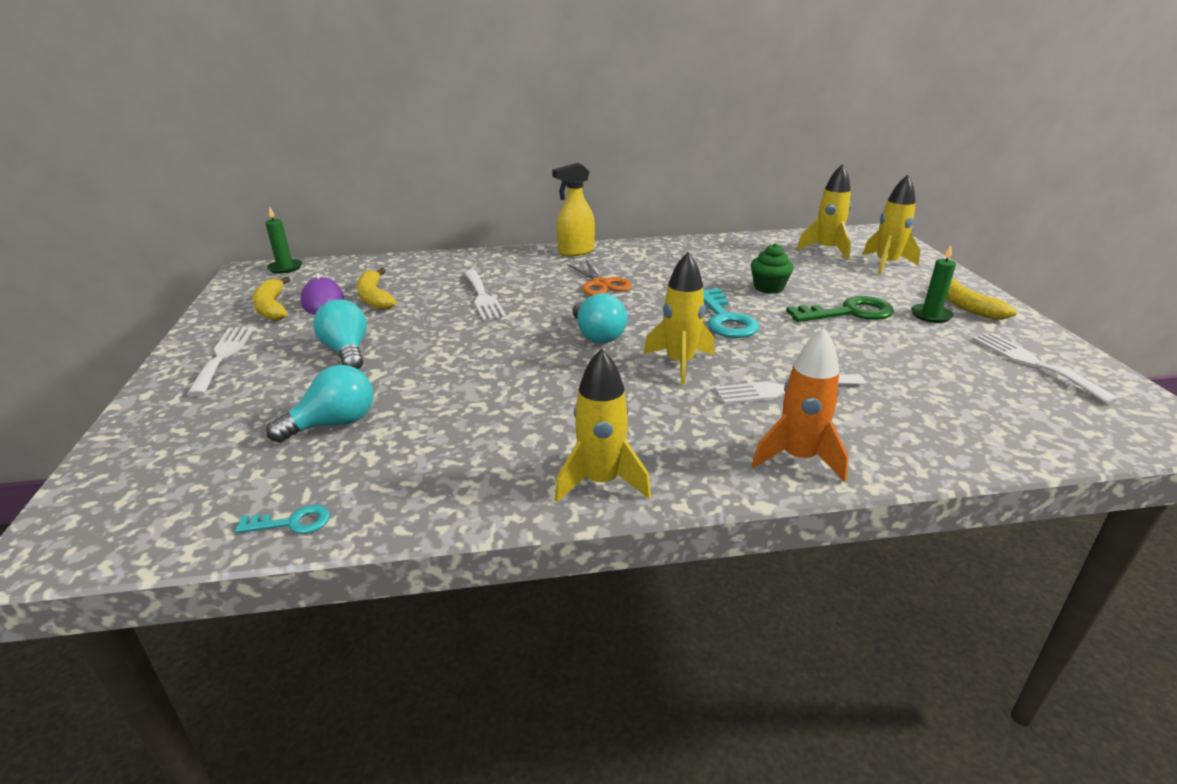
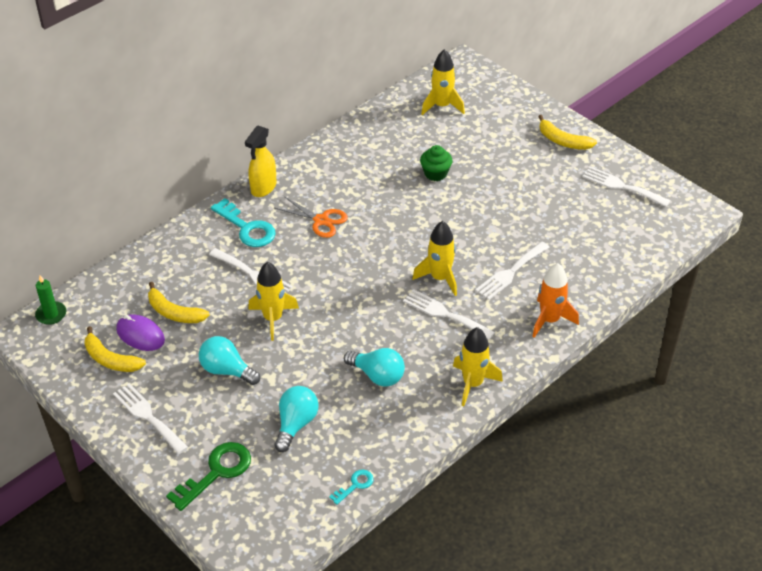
camera: 35 degrees left, 15 degrees up
turquoise light bulb [572,293,627,344] -> turquoise light bulb moved to [344,348,405,387]
turquoise key [703,288,759,338] -> turquoise key moved to [211,198,276,247]
green key [786,296,894,322] -> green key moved to [166,442,251,511]
yellow rocket [863,175,920,275] -> yellow rocket moved to [248,262,299,341]
green candle [911,246,956,323] -> none
none -> white fork [403,289,495,340]

